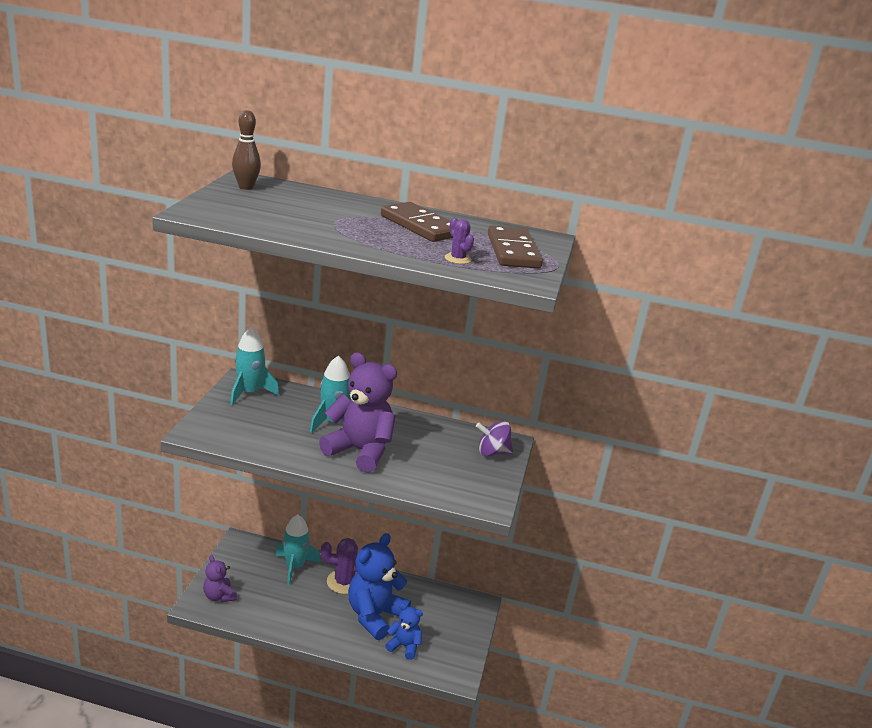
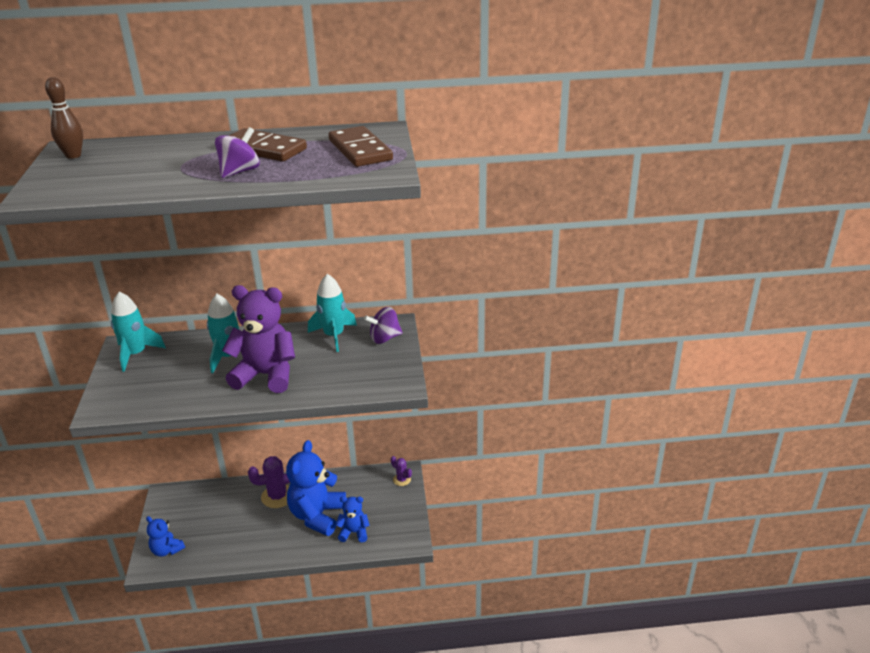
camera: 15 degrees left, 5 degrees up
purple teddy bear [203,555,237,602] -> blue teddy bear [146,516,185,557]
turquoise rocket [275,514,320,585] -> turquoise rocket moved to [308,274,357,352]
purple cactus [445,217,474,264] -> purple cactus moved to [391,456,412,486]
none -> purple spinning top [215,127,260,178]

